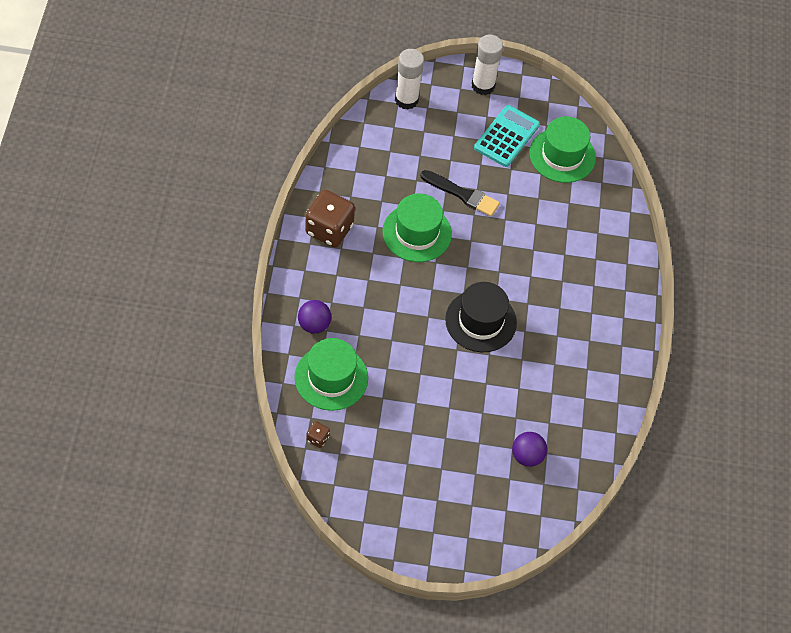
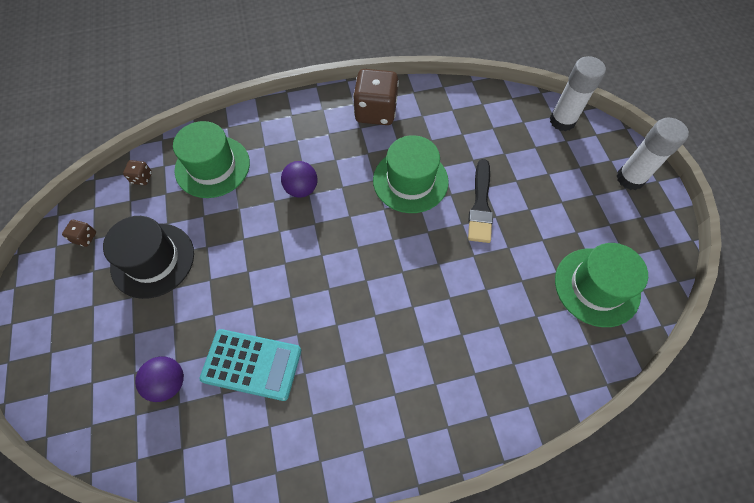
camera: 75 degrees right, 5 degrees up
purple ball [298,300,331,334] -> purple ball moved to [281,161,318,198]
black hat [445,282,517,352] -> black hat moved to [103,216,194,299]
turquoise calculator [474,105,540,167] -> turquoise calculator moved to [199,329,301,401]
none -> brown dice [62,220,96,247]

